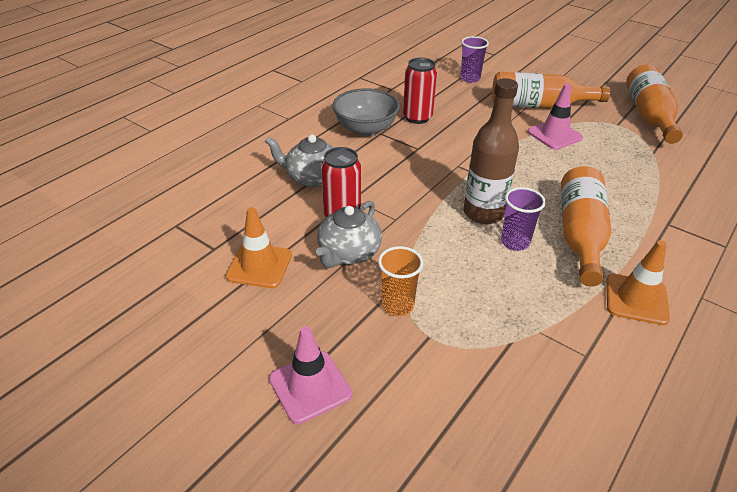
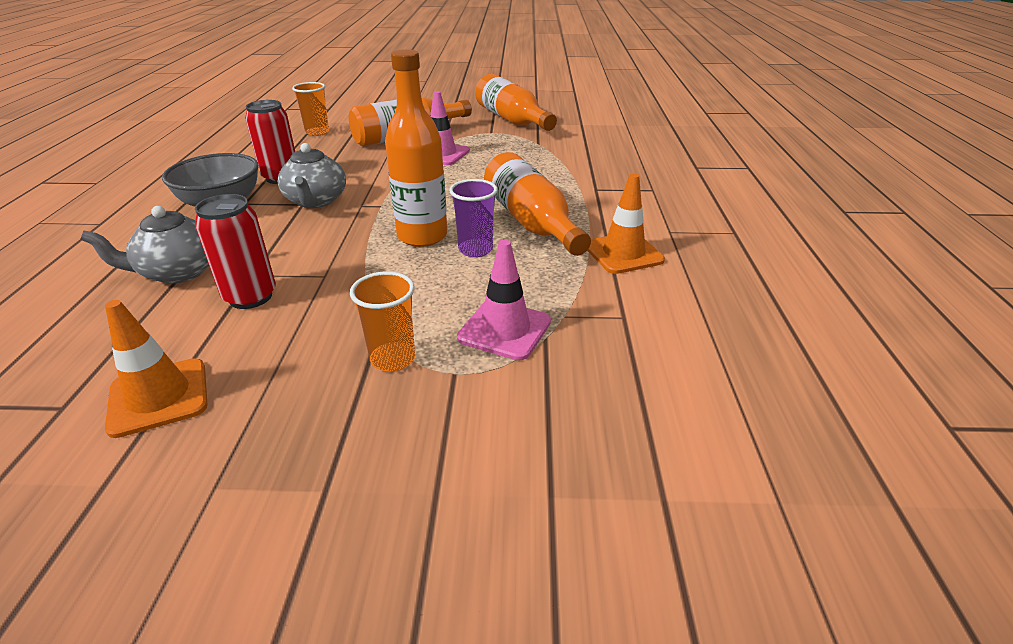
camera: 35 degrees left, 5 degrees down
pink traffic cone [269,326,352,424] -> pink traffic cone moved to [457,240,551,361]
grey teapot [316,201,382,268] -> grey teapot moved to [278,143,346,208]
purple cup [460,36,489,83] -> orange cup [292,82,329,136]
brown bottle [463,78,519,224] -> orange bottle [385,49,447,247]

